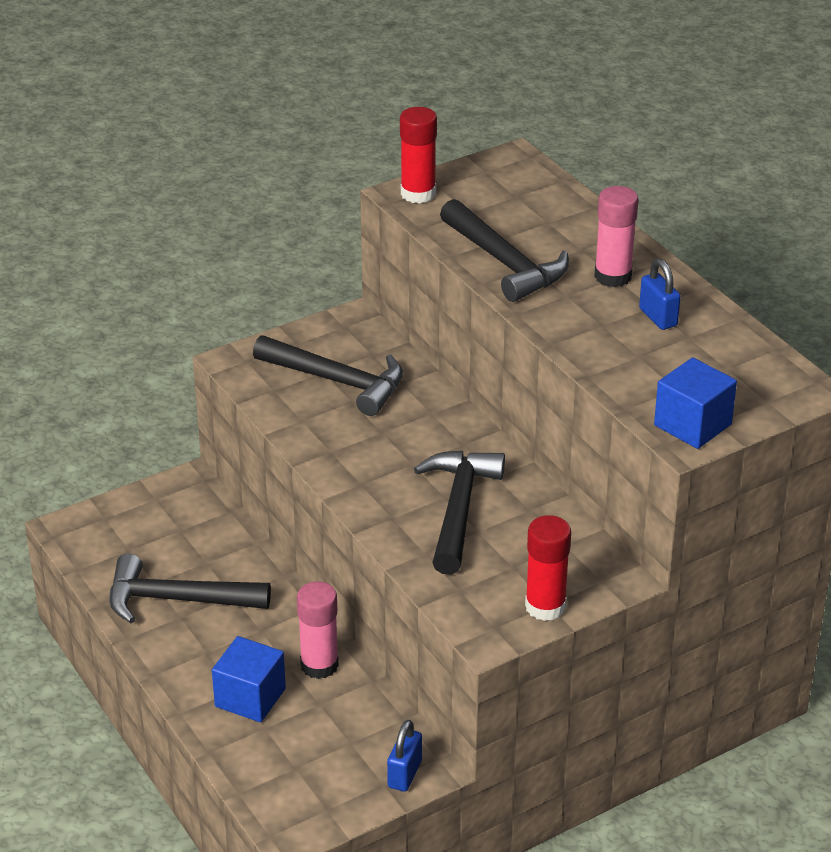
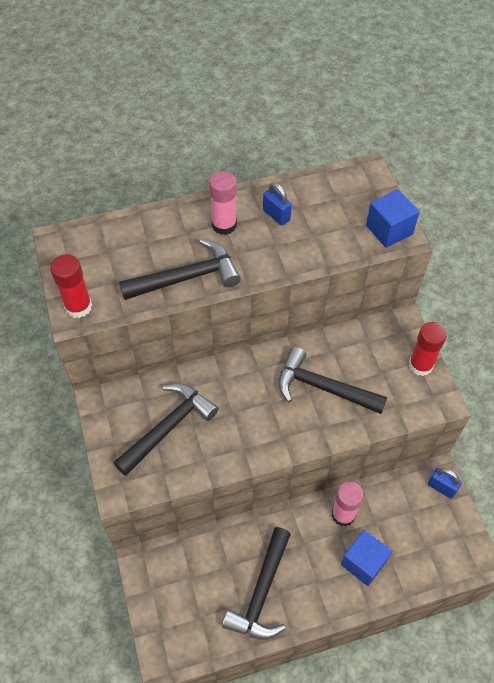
camera: 75 degrees left, 20 degrees up
blue padlock [639,259,681,330] -> blue padlock turned 60 degrees clockwise [263,182,292,226]

